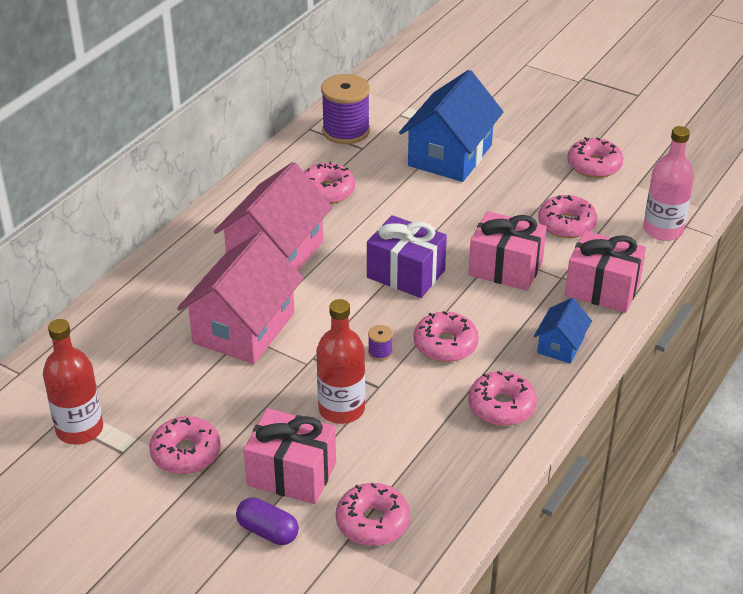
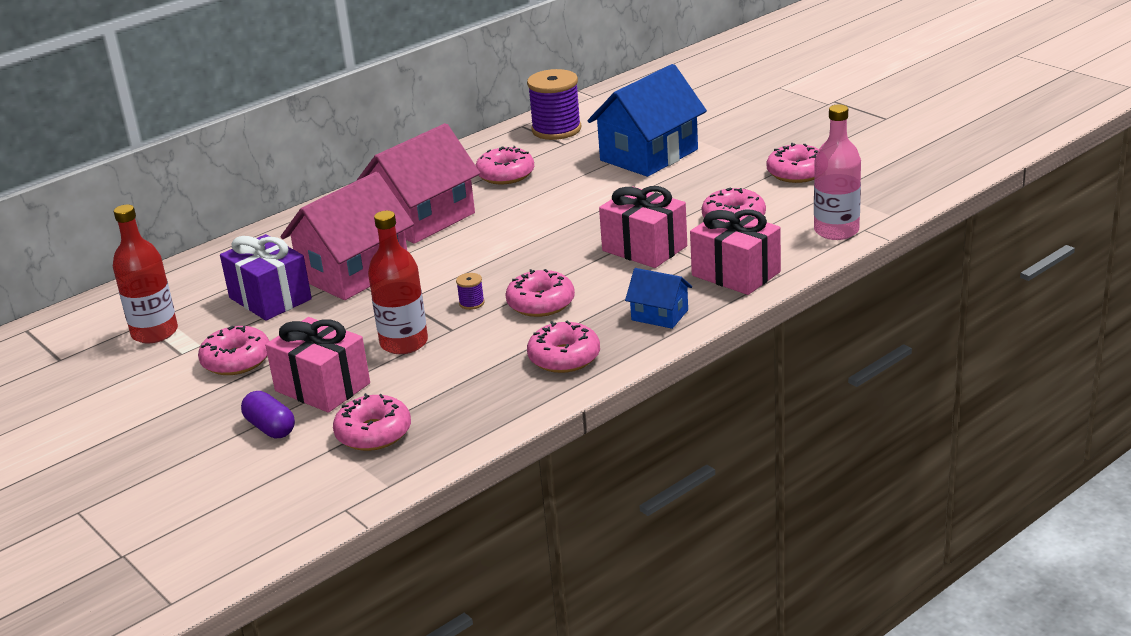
camera: 20 degrees right, 10 degrees down
purple gift [367,215,447,298] -> purple gift moved to [220,234,312,321]
blue house [534,298,592,363] -> blue house turned 75 degrees clockwise [625,268,692,329]

